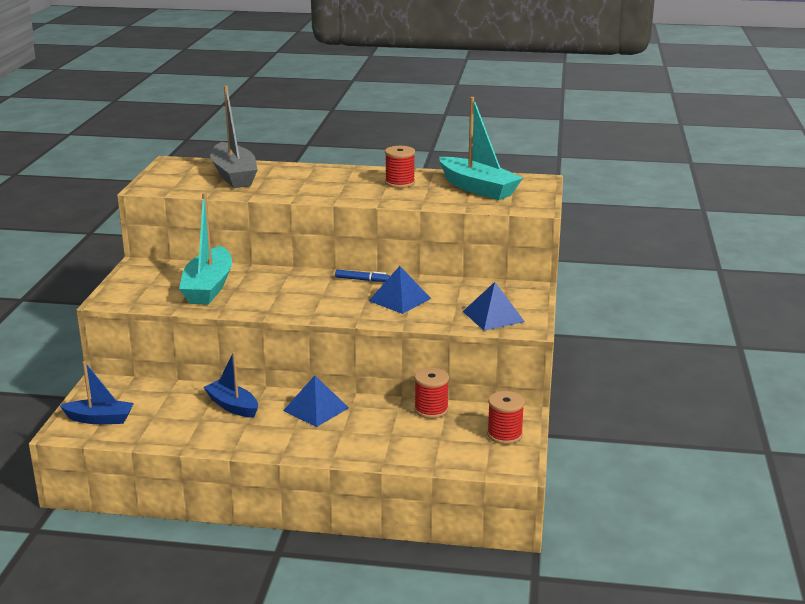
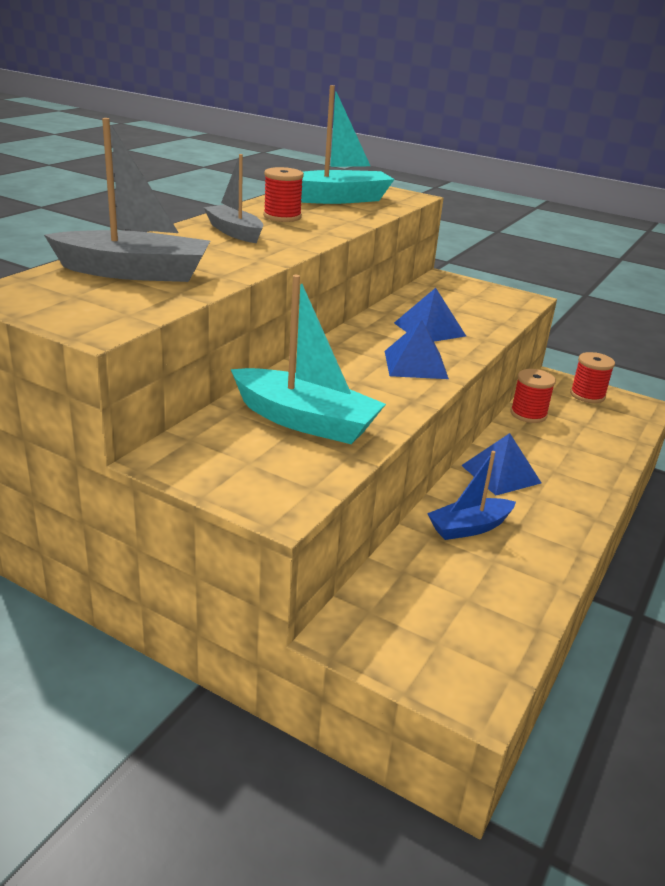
camera: 70 degrees left, 5 degrees up
blue boat [59,361,134,424] -> none
blue marker [335,270,390,282] -> none
blue pyramid [463,282,525,331] -> blue pyramid moved to [385,320,449,379]
none -> grey boat [203,154,263,243]

